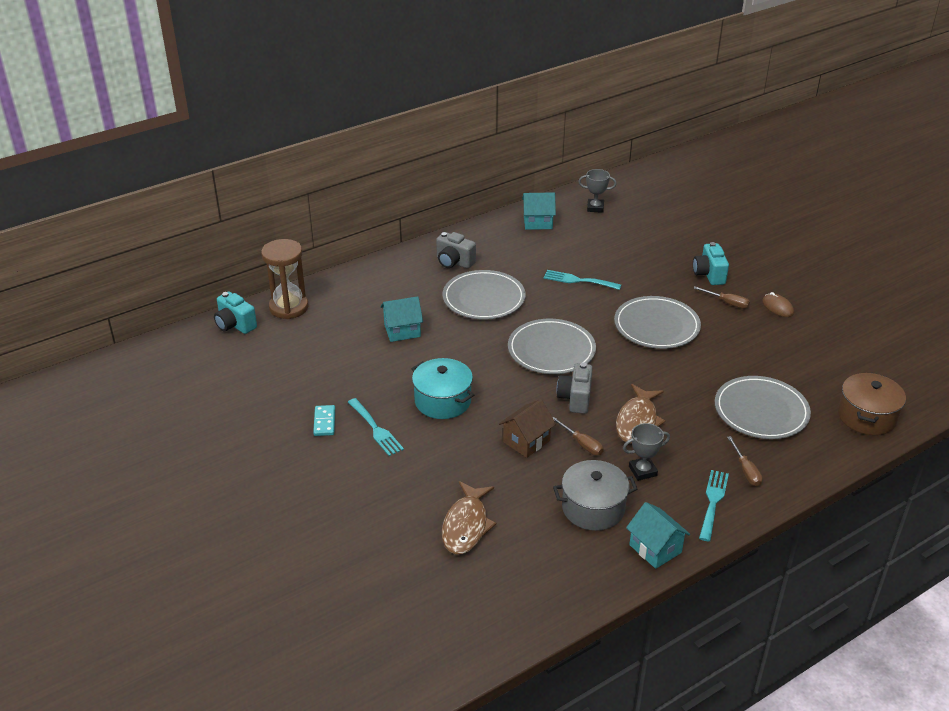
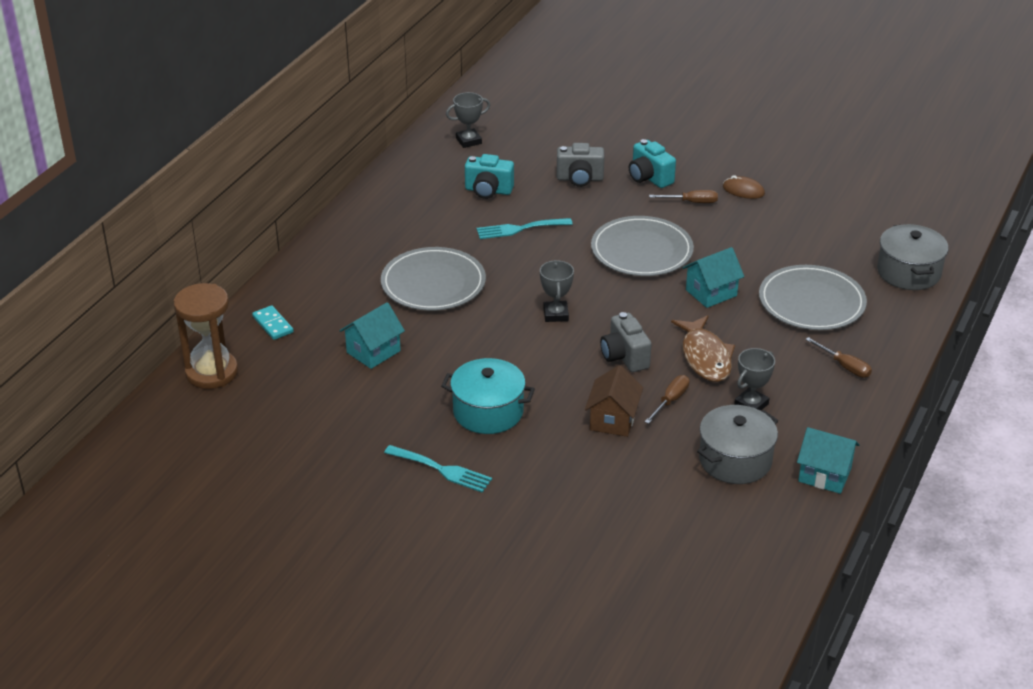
camera: 30 degrees left, 0 degrees up
turquoise camera [214,292,257,334] -> turquoise camera moved to [465,154,514,199]
turquoise domino [313,405,335,436] -> turquoise domino moved to [252,305,294,340]
grey camera [436,232,476,269] -> grey camera moved to [557,143,604,187]
brown fish [442,481,496,554] -> none
grey plate [508,319,596,374] -> grey trophy [540,260,574,322]
turquoise house [522,192,556,230] -> turquoise house moved to [682,247,744,308]
brown screwdriver [553,417,604,455] -> brown screwdriver turned 75 degrees counterclockwise [645,375,689,424]
turquoise fork [699,470,729,541] -> none
brown pot [838,373,906,435] -> grey pot [877,224,949,290]

